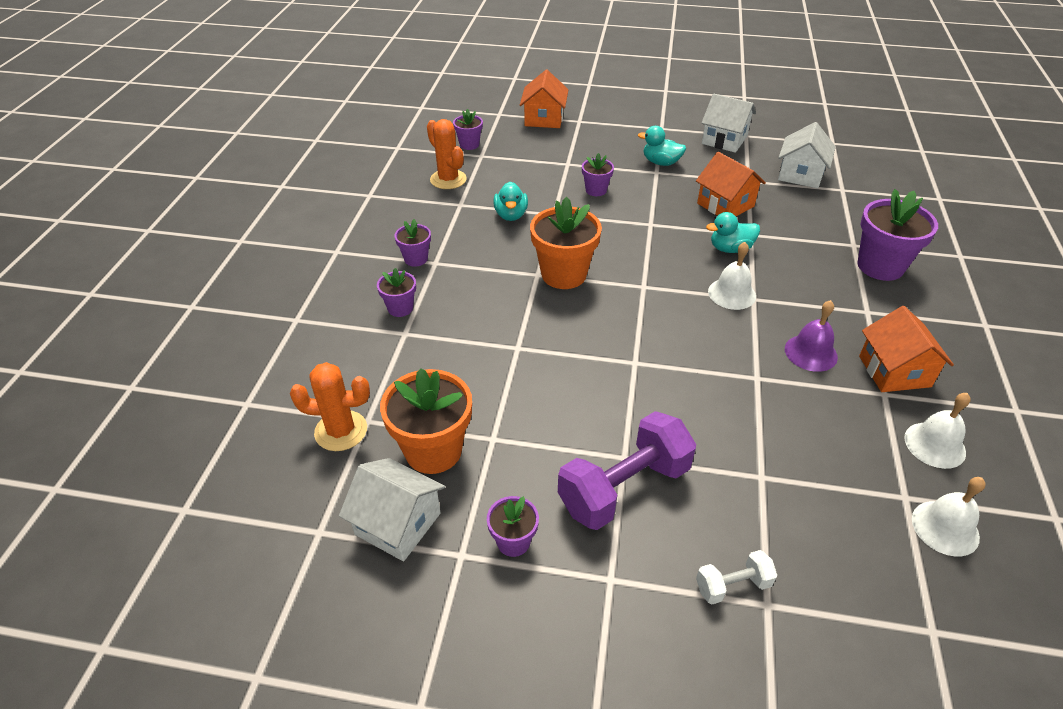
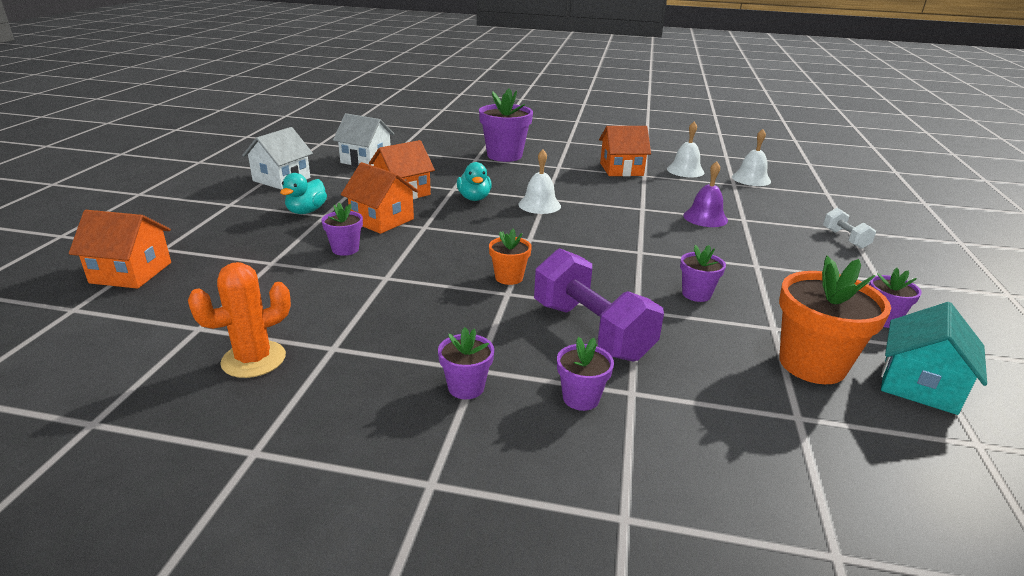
camera: 90 degrees left, 15 degrees down
orange cactus [290,362,370,451] -> none
white house [339,458,445,561] -> turquoise house [881,302,987,415]
purple flower pot [453,109,483,150] -> purple flower pot moved to [680,245,726,302]
turquoise duck [493,182,528,221] -> none
orange flower pot [530,197,602,289] -> orange flower pot [489,229,532,285], size x0.53
purple dumbbell [558,411,696,530] -> purple dumbbell moved to [534,248,664,362]
purple bell [785,300,838,372] -> purple bell moved to [683,161,728,227]
none -> orange house [341,162,419,234]

